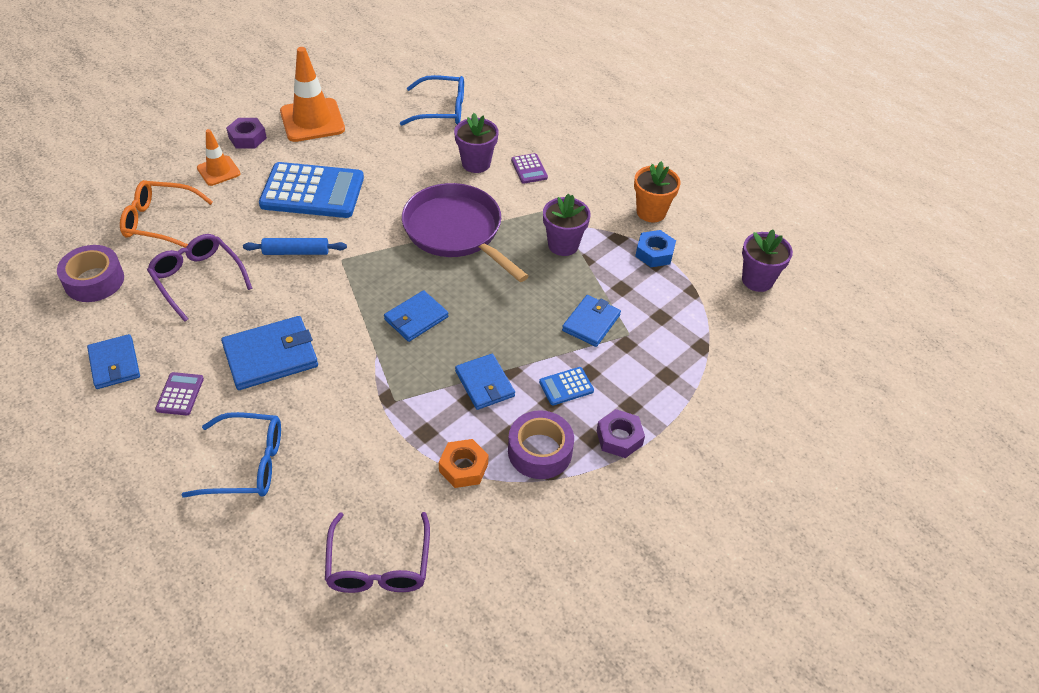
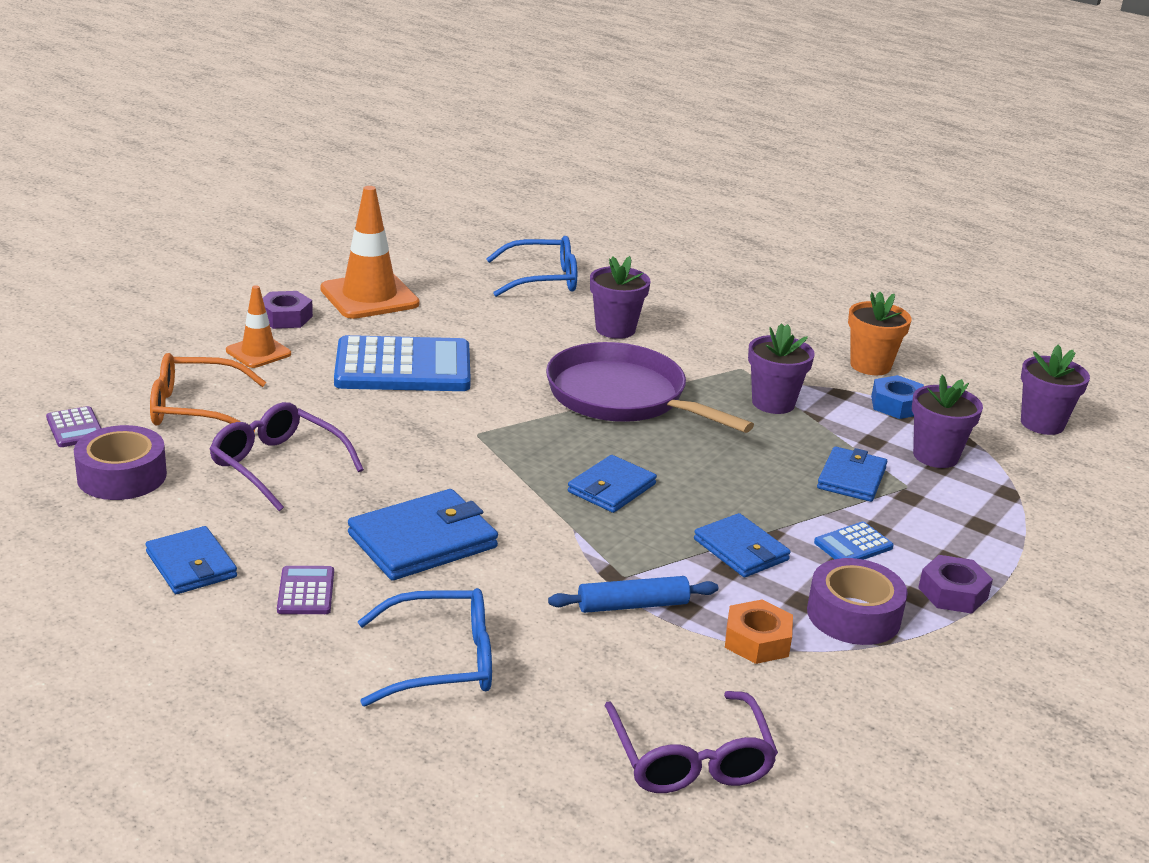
camera: 10 degrees left, 20 degrees down
blue rolling pin [243,238,347,255] -> blue rolling pin moved to [548,576,718,613]
purple calculator [511,153,548,184] -> purple calculator moved to [46,406,101,447]
none -> purple flower pot [912,375,983,468]

